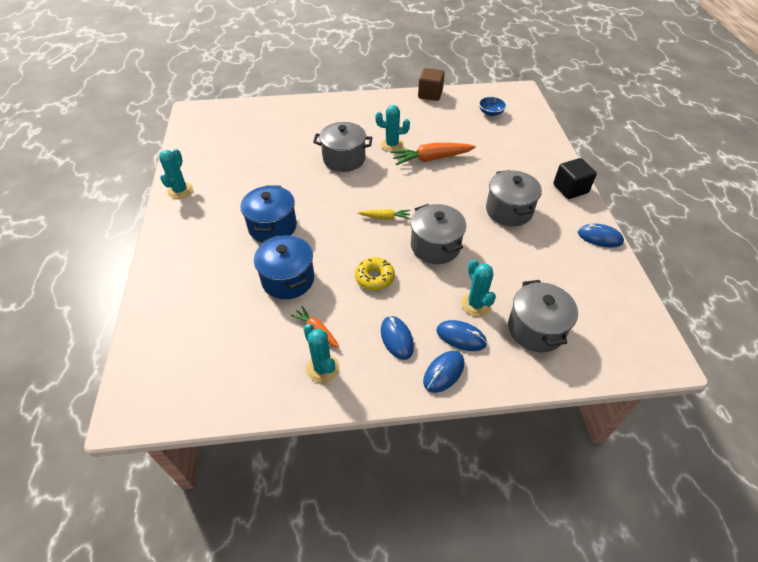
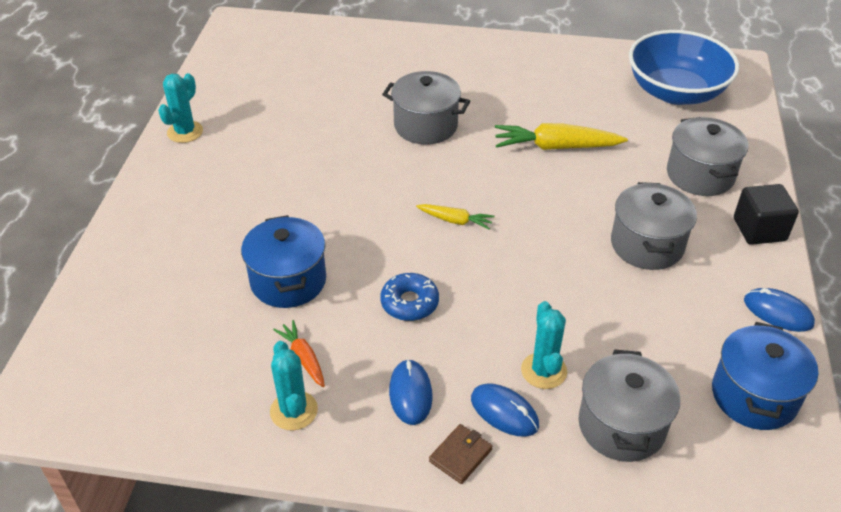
camera: 15 degrees right, 5 degrees down
blue pot [240,185,297,243] -> blue pot moved to [712,322,818,430]
yellow donut [355,257,395,291] -> blue donut [380,273,439,321]
turquoise cactus [375,105,410,152] -> none
orange carrot [391,143,476,165] -> yellow carrot [495,123,628,150]
grey pot [411,204,466,264] -> grey pot moved to [667,117,748,196]
brown cube [418,68,445,101] -> none
blue mouse [423,351,464,393] -> brown wallet [429,424,493,484]
blue bowl [479,96,507,116] -> blue bowl [629,30,739,105], size x2.42

